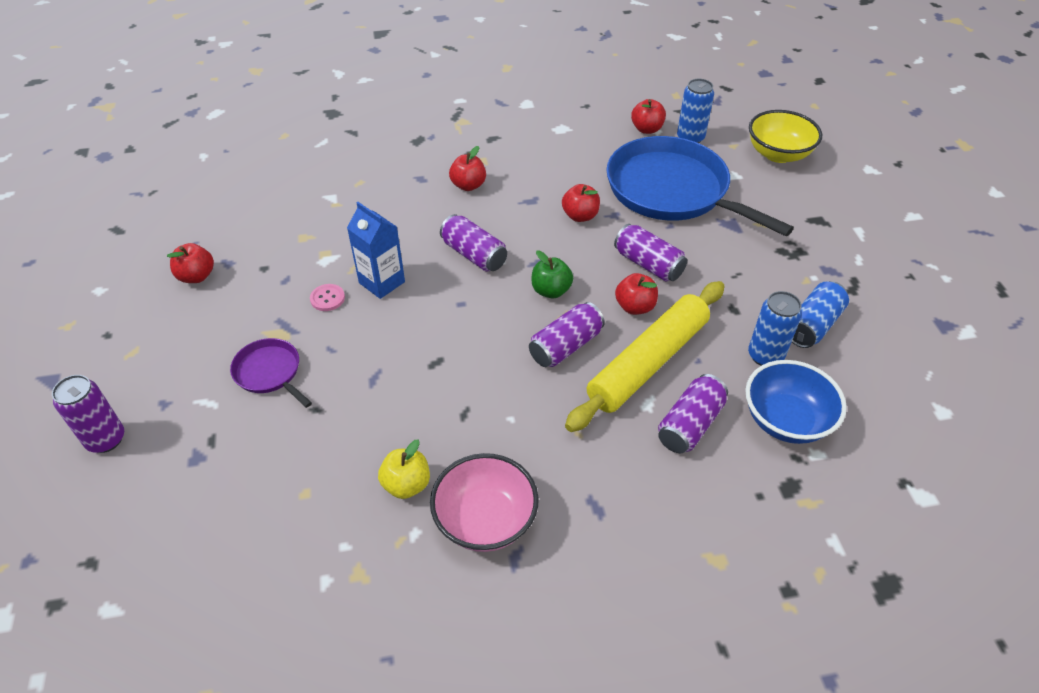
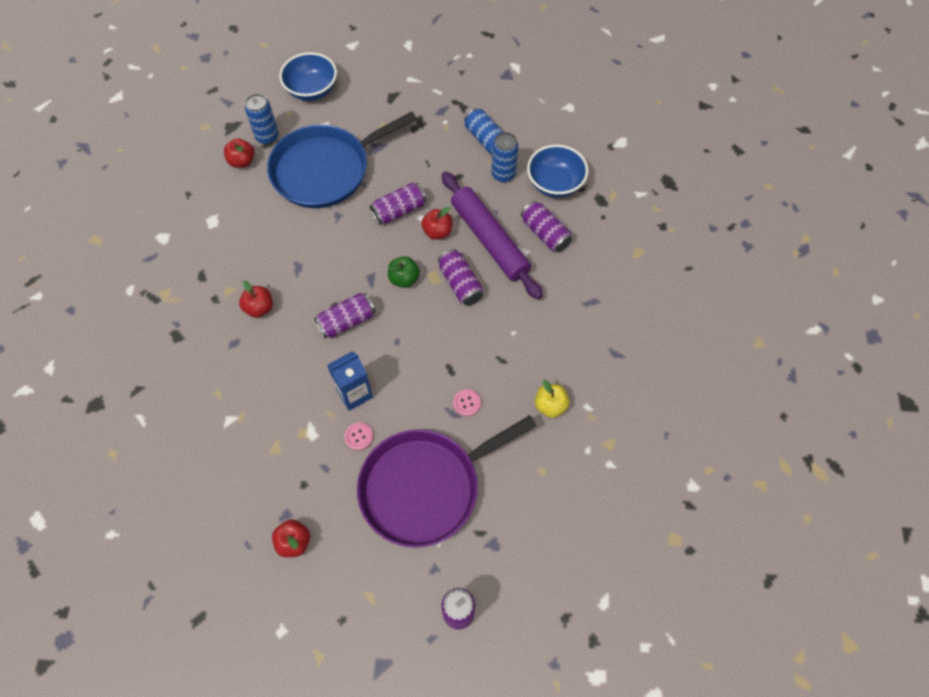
camera: 75 degrees left, 15 degrees up
purple pan [230,338,312,408] -> purple pan [357,415,536,548], size x2.22
pink bowl [430,453,539,552] -> none
red apple [562,184,600,222] -> none
yellow rolling pin [565,281,725,432] -> purple rolling pin [442,171,543,300]
yellow bowl [749,110,822,163] -> blue bowl [279,52,337,101]
none -> pink button [453,389,481,416]

